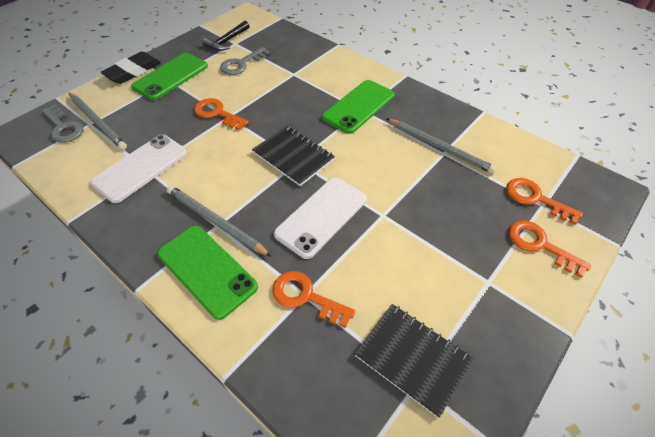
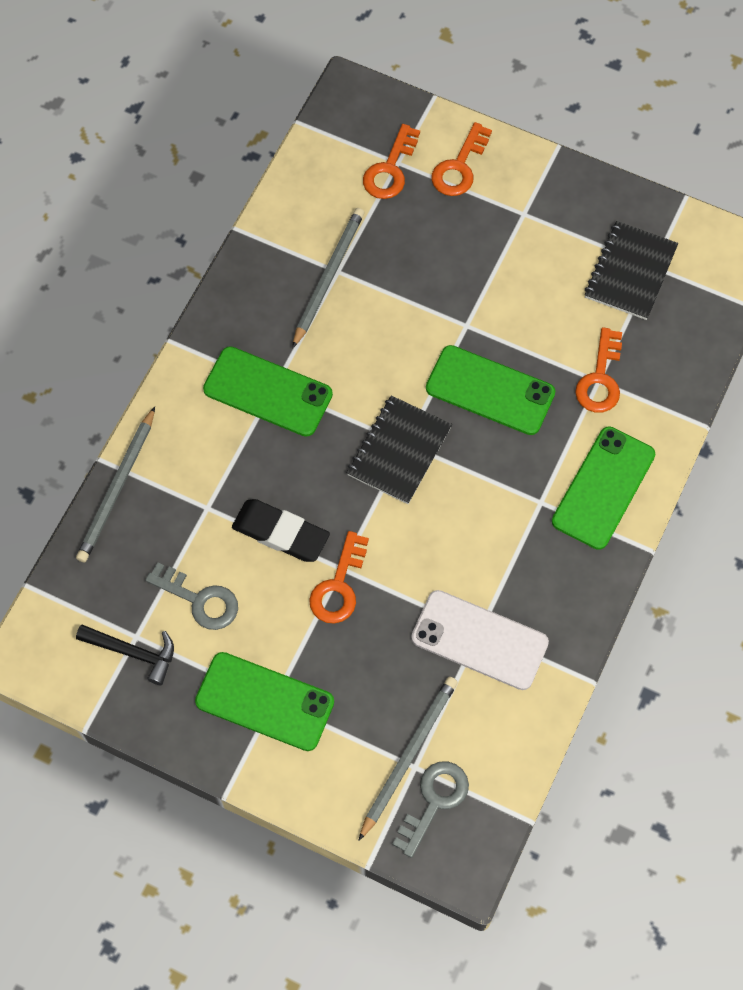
camera: 105 degrees left, 15 degrees up
black eraser [100,51,161,84] -> black eraser moved to [232,499,330,562]
grey pencil [167,185,272,257] -> grey pencil moved to [76,407,155,562]
white phone [274,177,367,259] -> green phone [426,345,555,435]

